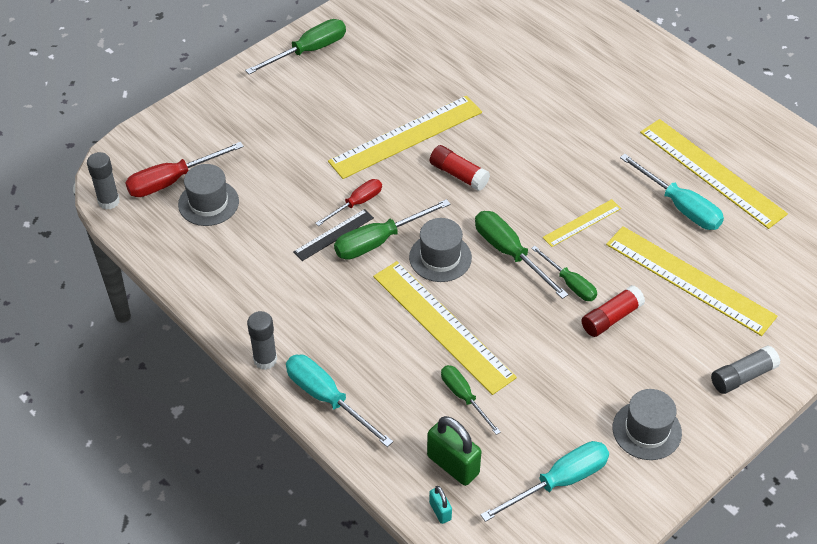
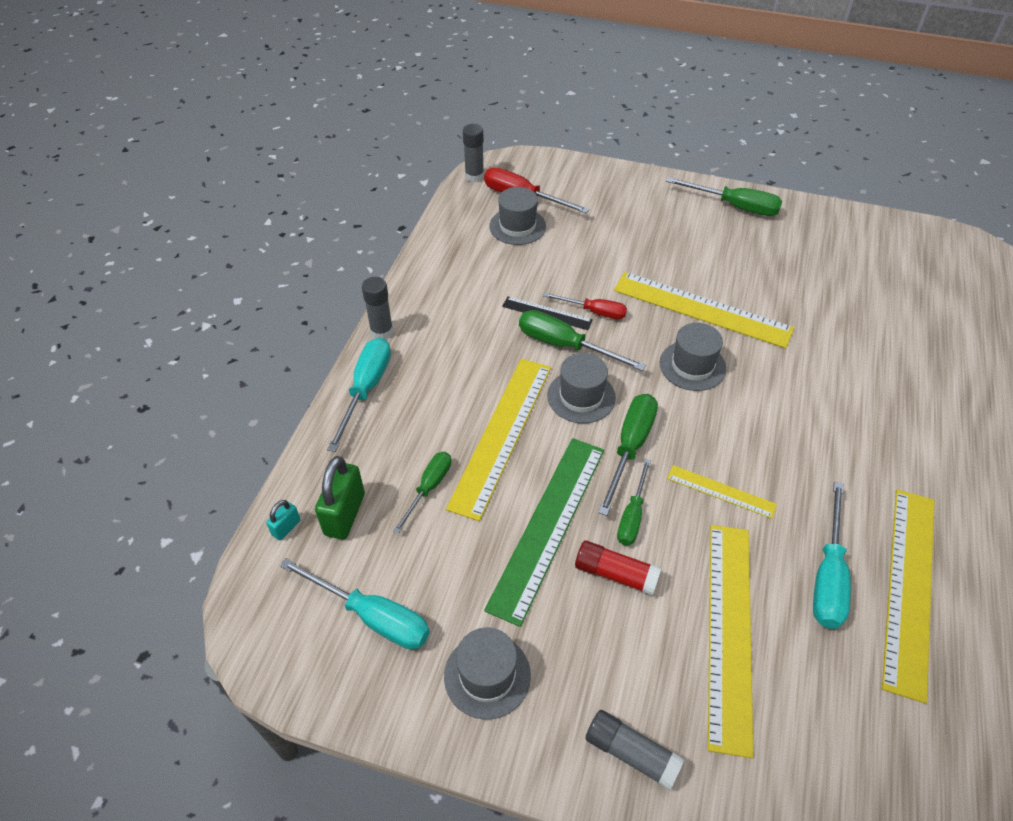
camera: 60 degrees right, 0 degrees up
red glue stick [430,145,490,191] -> grey hat [660,323,726,391]
none -> green ruler [484,438,604,627]

